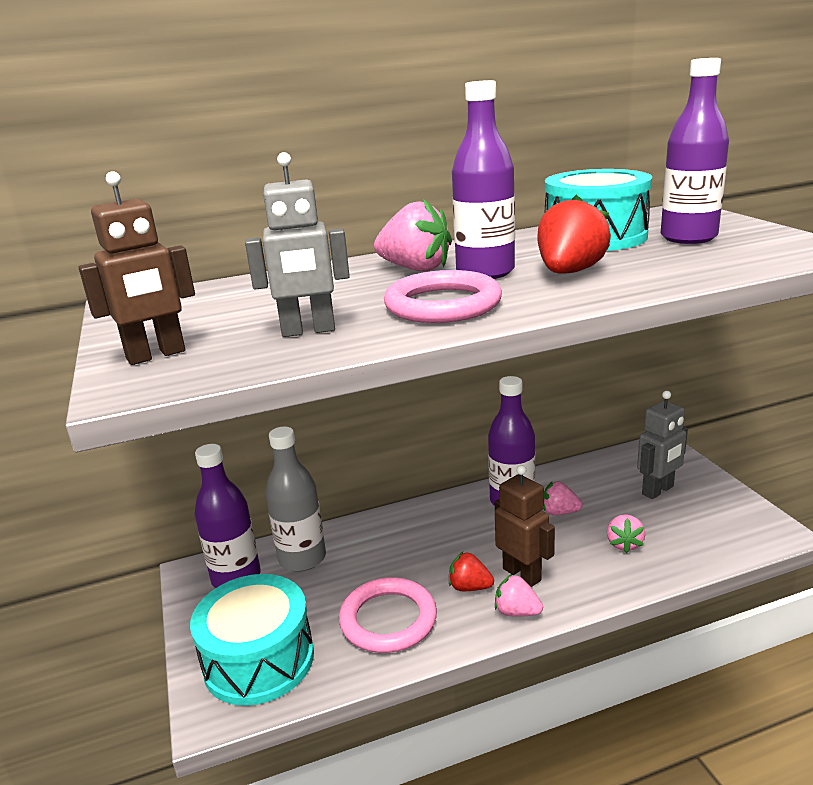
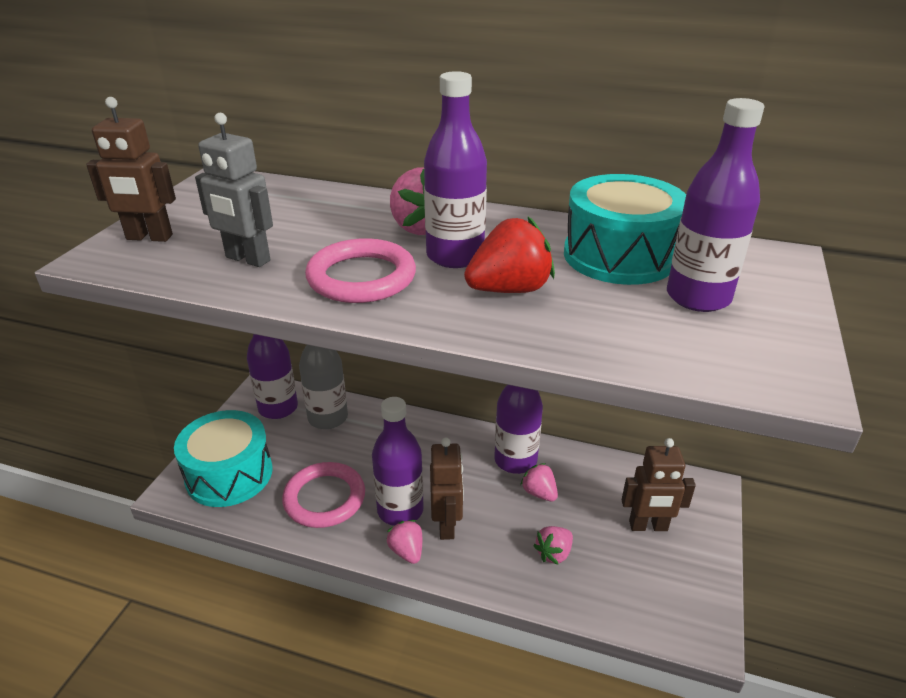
camera: 35 degrees right, 10 degrees up
red strawberry [449,552,494,591] -> purple bottle [372,397,424,526]
grey robot [637,391,688,499] -> brown robot [622,438,696,531]

